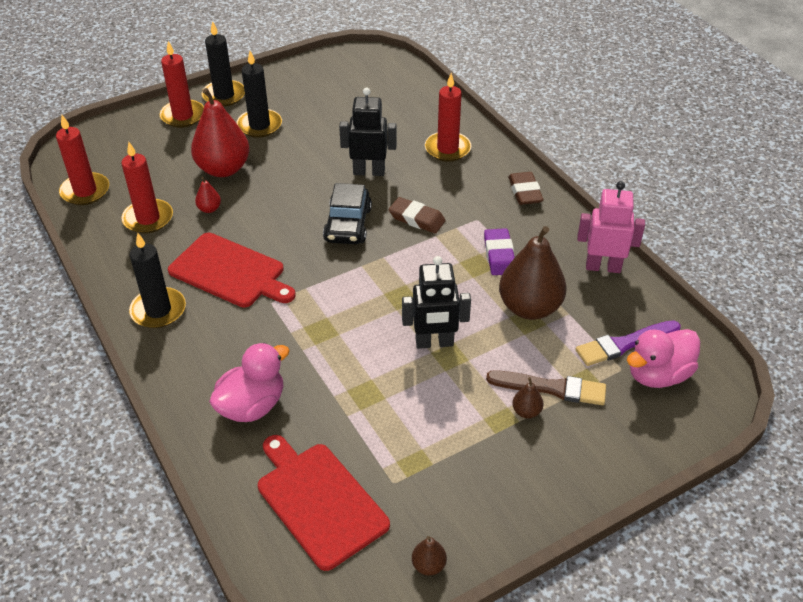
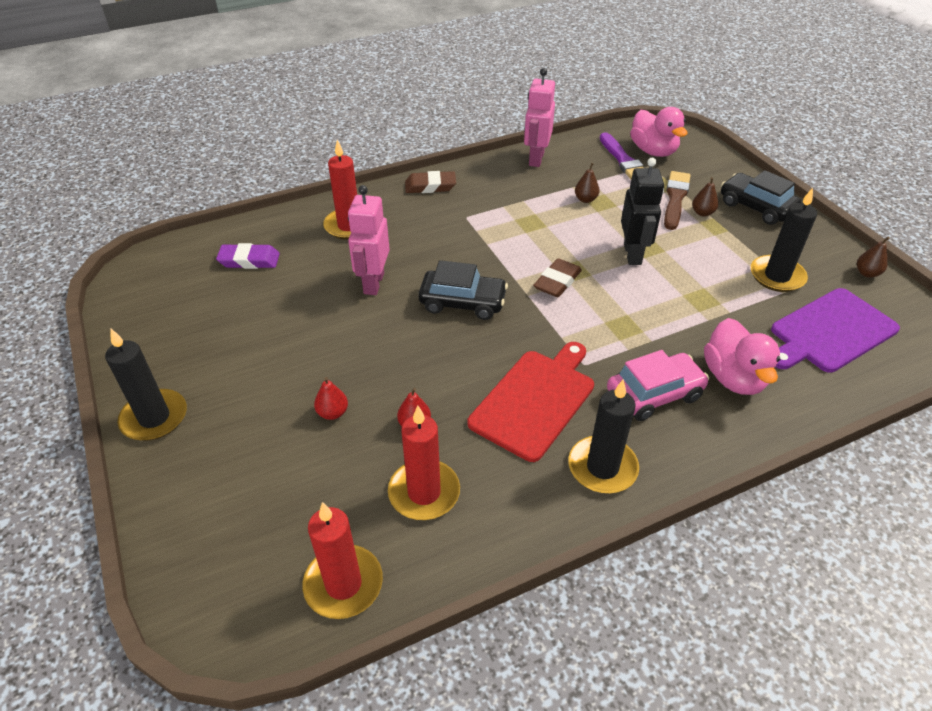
camera: 85 degrees left, 0 degrees up
red candle [160,41,204,128] -> none
red pear [191,88,250,177] -> red pear [314,377,348,420], size x0.42
pink duck [209,343,290,422] -> pink duck turned 150 degrees counterclockwise [704,318,780,395]
black candle [236,51,282,138] -> black candle moved to [751,188,817,292]
red cutting board [258,435,390,571] -> purple cutting board [771,288,900,373]
black robot [339,88,397,176] -> pink robot [348,185,390,295]
brown eraser [389,197,446,233] -> brown eraser moved to [533,258,582,297]
purple eraser [484,228,515,275] -> purple eraser moved to [216,243,280,269]
brown pear [499,226,566,320] -> brown pear [575,163,600,203], size x0.42
none -> pink car [607,350,709,421]
none -> black car [721,170,801,225]

